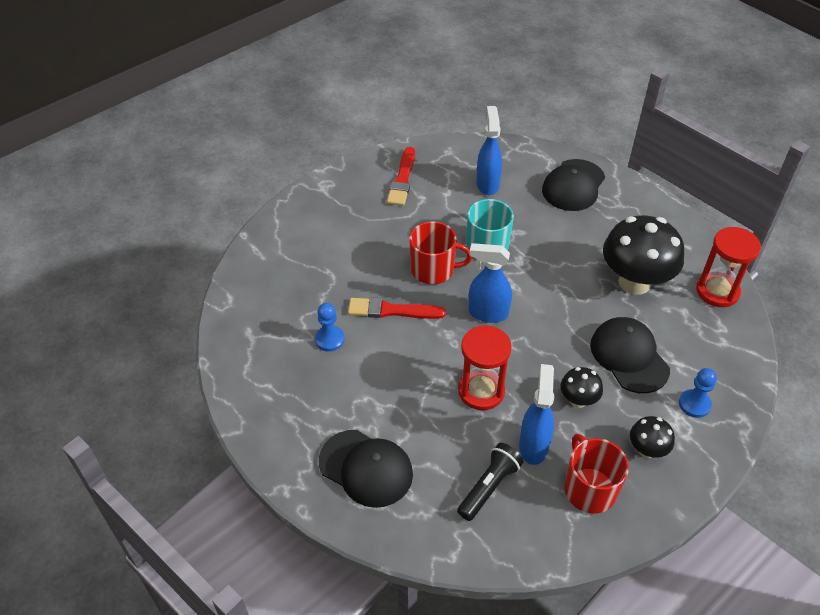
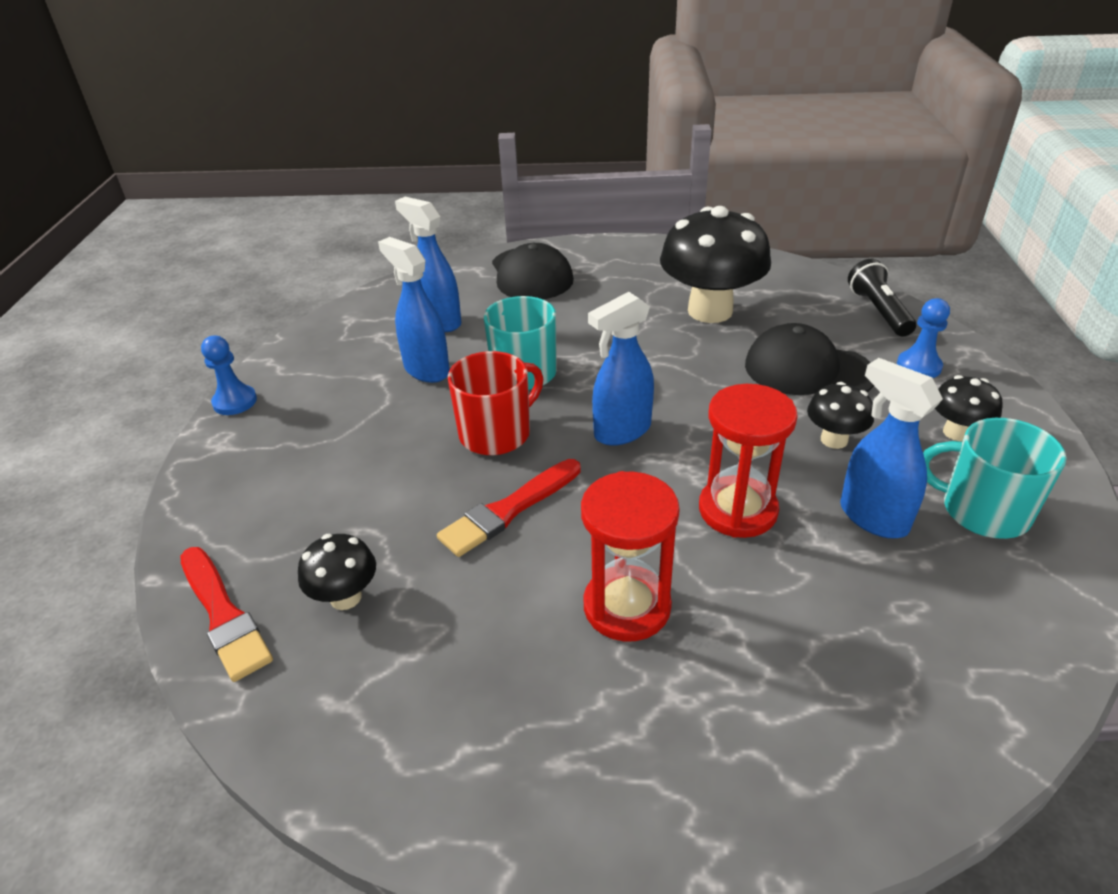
camera: 45 degrees left, 10 degrees down
blue pawn [315,303,345,352] -> blue pawn moved to [201,336,257,415]
black cap [319,430,413,508] -> none
red brush [387,147,415,206] -> red brush moved to [180,547,273,682]
black flashlight [457,443,523,521] -> black flashlight moved to [848,259,916,336]
red mug [564,434,629,514] -> turquoise mug [923,418,1067,539]
red hourglass [696,227,761,307] -> red hourglass moved to [581,471,680,642]
none -> black mushroom [298,534,376,610]
none -> blue spray bottle [378,237,450,383]

